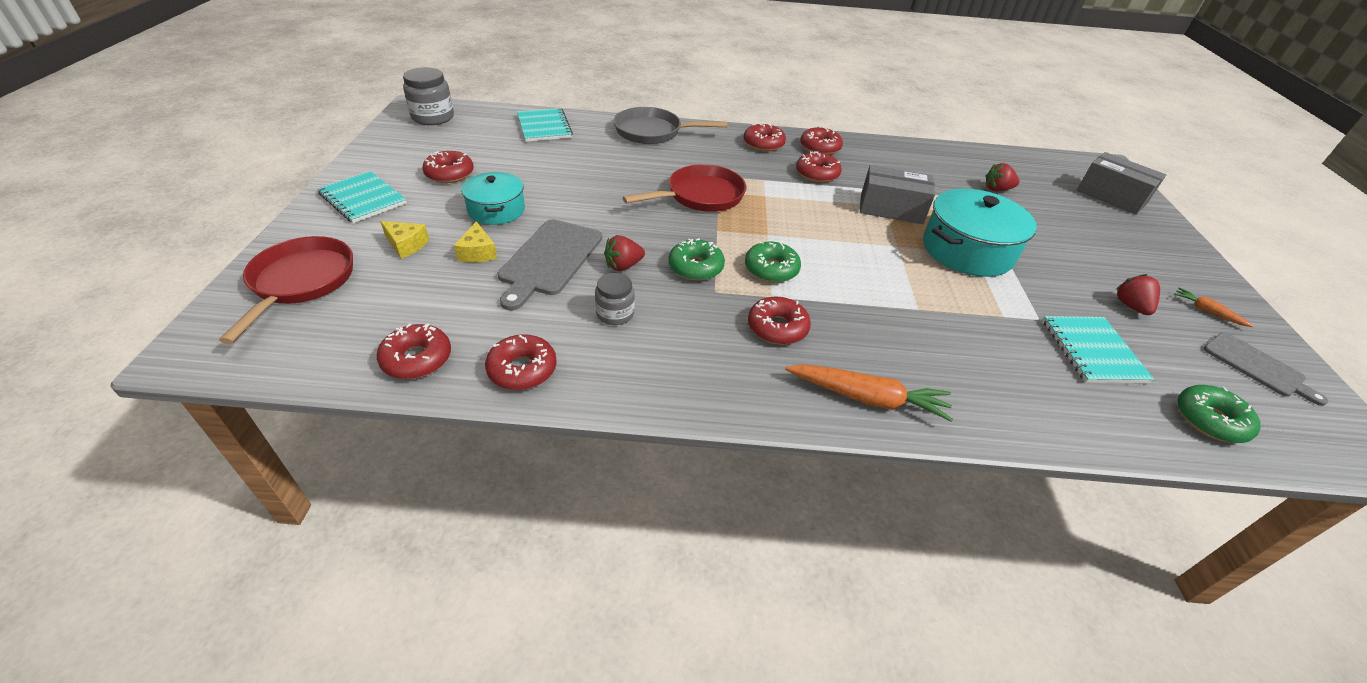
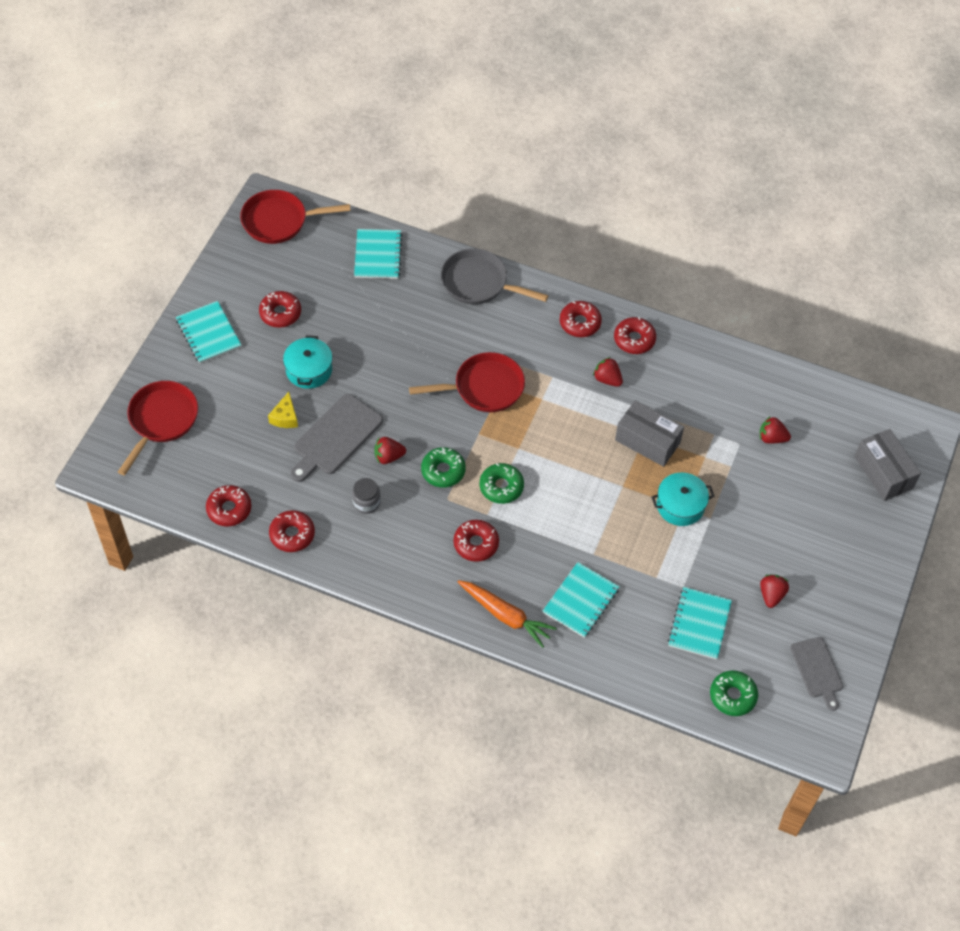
camera: 20 degrees right, 15 degrees up
yellow cheese [380,221,429,259] -> none
grey jar [403,67,454,125] -> red pan [240,190,350,244]
red donut [796,151,842,183] -> red strawberry [593,357,623,387]
turquoise pot [923,189,1037,277] -> turquoise pot [652,472,714,526], size x0.62
orange carrot [1174,288,1253,327] -> none
none -> turquoise notebook [543,562,620,638]

